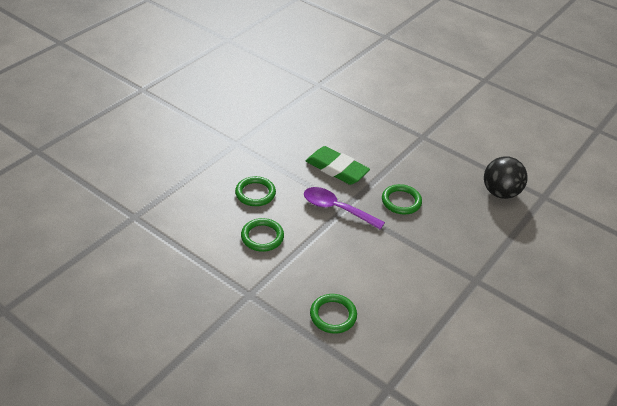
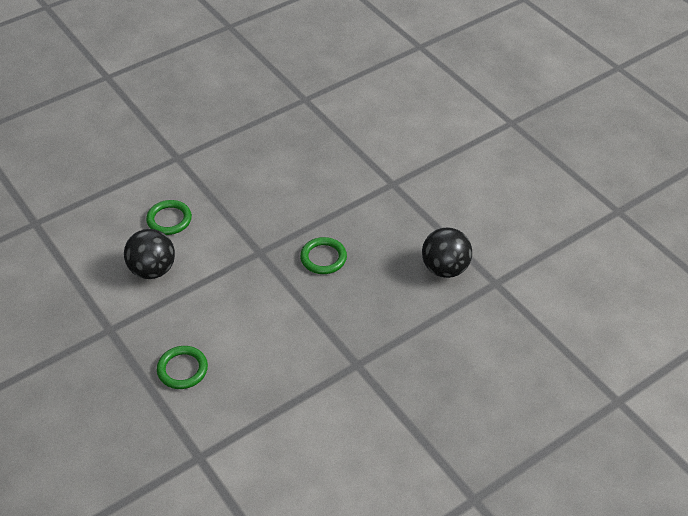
camera: 20 degrees right, 5 degrees up
green ring [241,218,284,252] -> black ball [124,229,175,279]
purple spoon [304,187,385,230] -> none
green eraser [306,146,370,185] -> none

